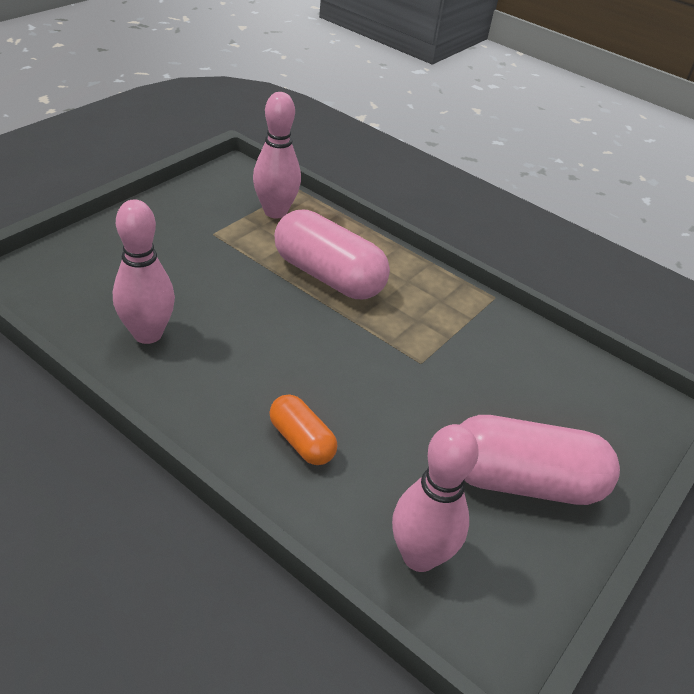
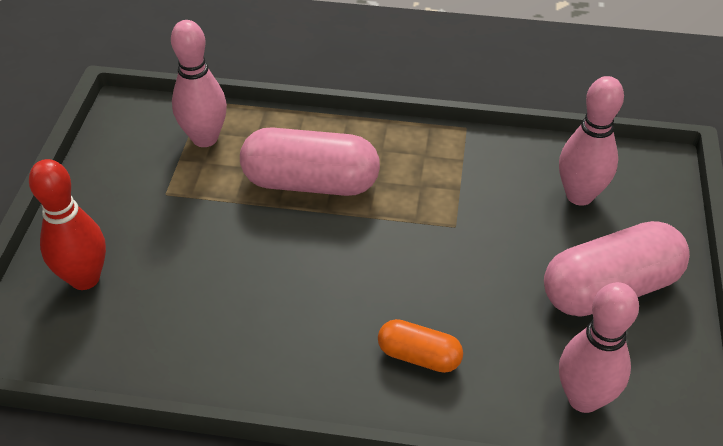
camera: 25 degrees left, 5 degrees up
pink bowling pin [113,200,175,344] -> pink bowling pin moved to [559,76,624,206]
none -> red bowling pin [29,159,106,290]

